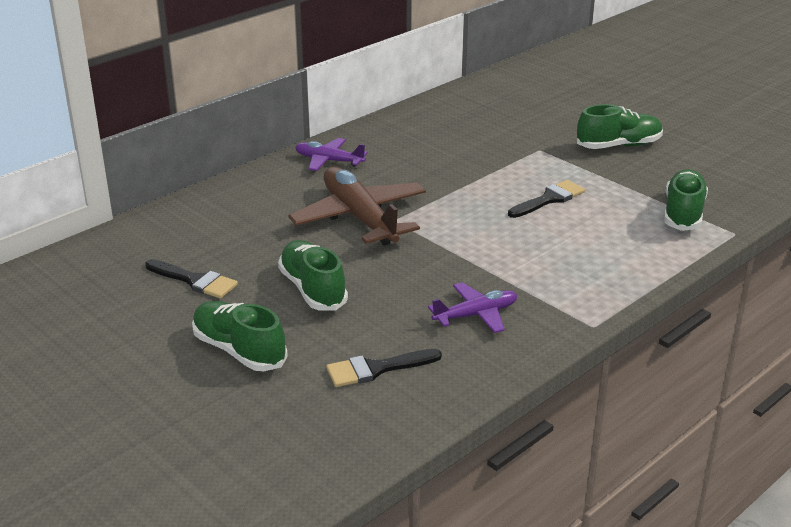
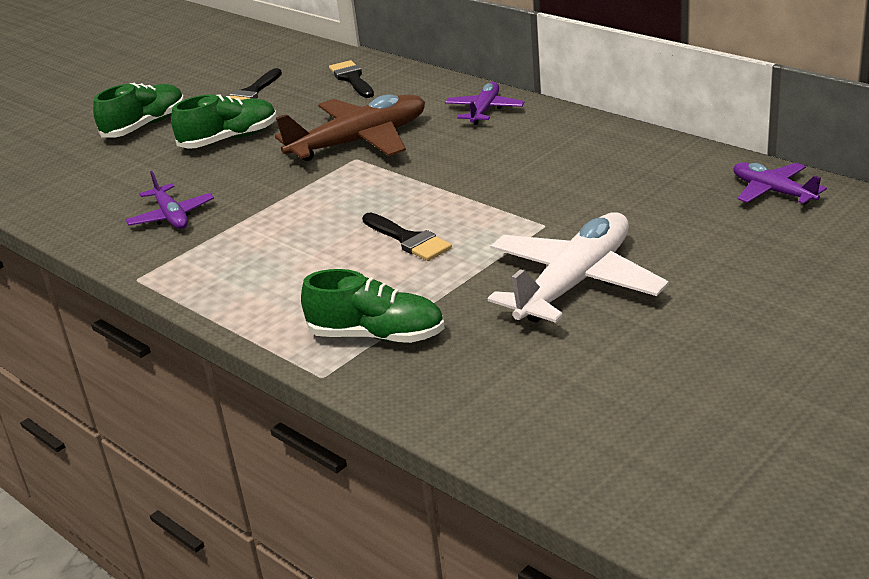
camera: 90 degrees right, 0 degrees up
black brush [326,349,442,387] -> black brush moved to [329,60,374,98]
green shoe [577,104,663,149] -> white plane [488,212,669,323]
none -> purple plane [734,163,827,204]

